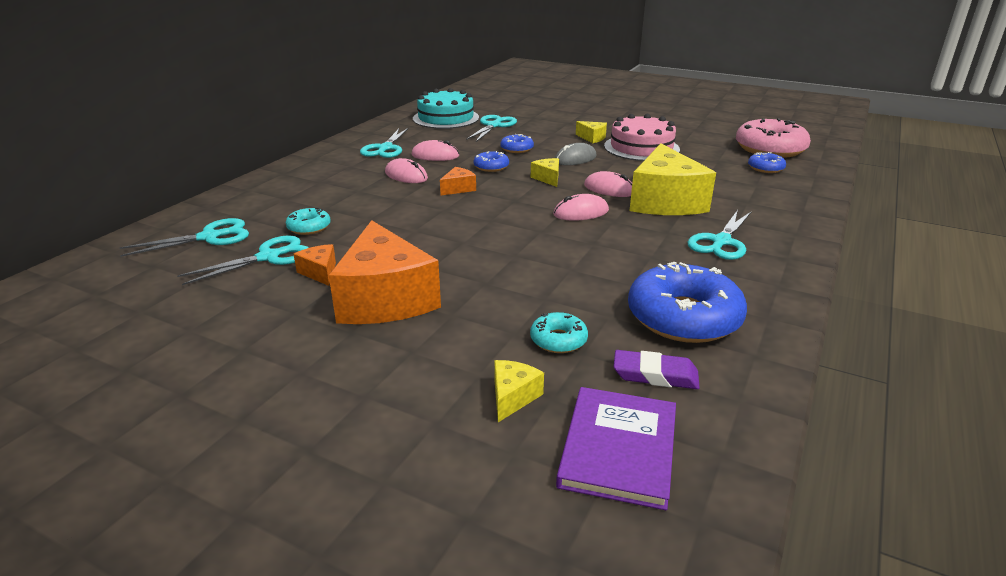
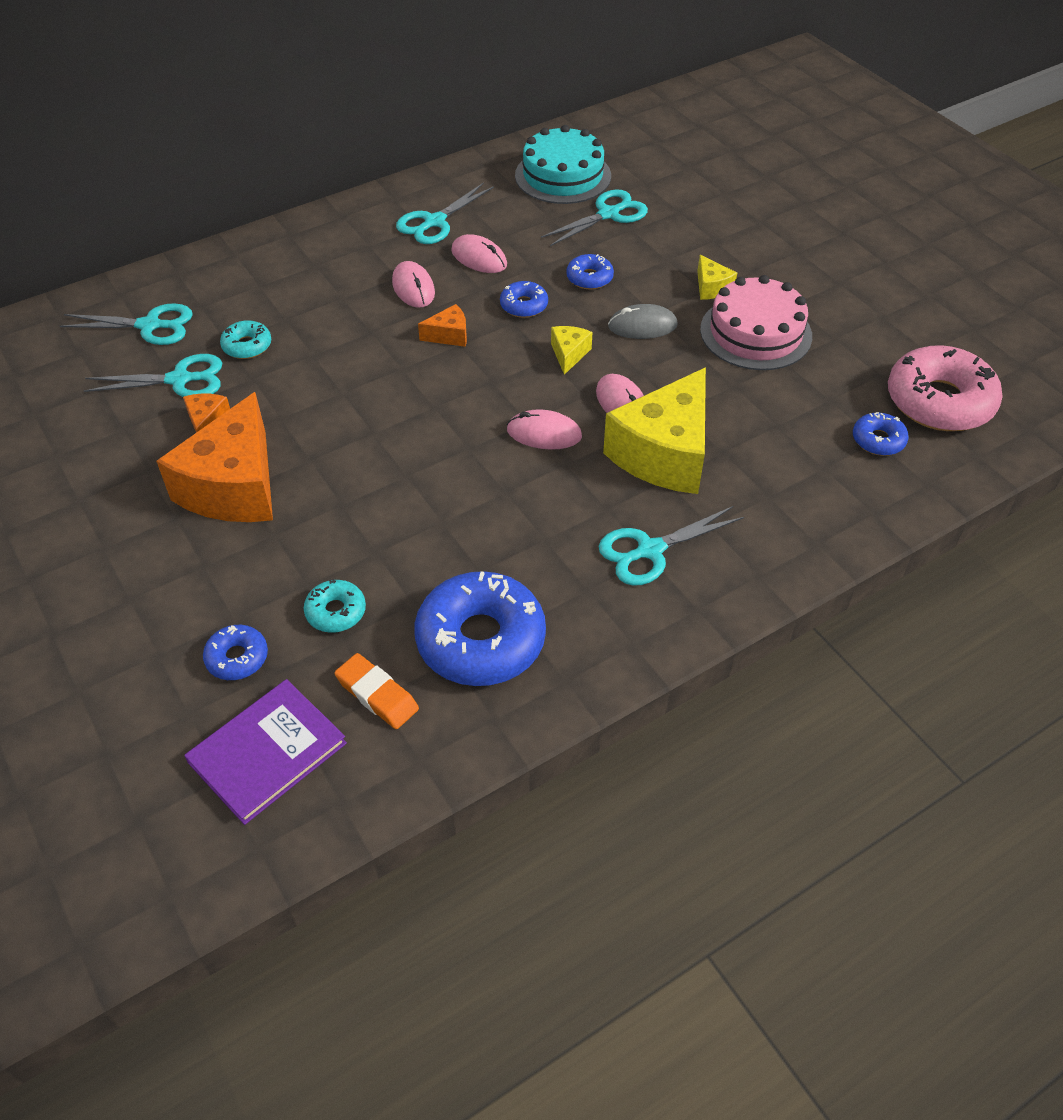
camera: 30 degrees right, 20 degrees up
yellow cheese [494,360,544,422] -> blue donut [203,625,268,680]
purple eraser [614,350,700,389] -> orange eraser [334,653,419,729]

